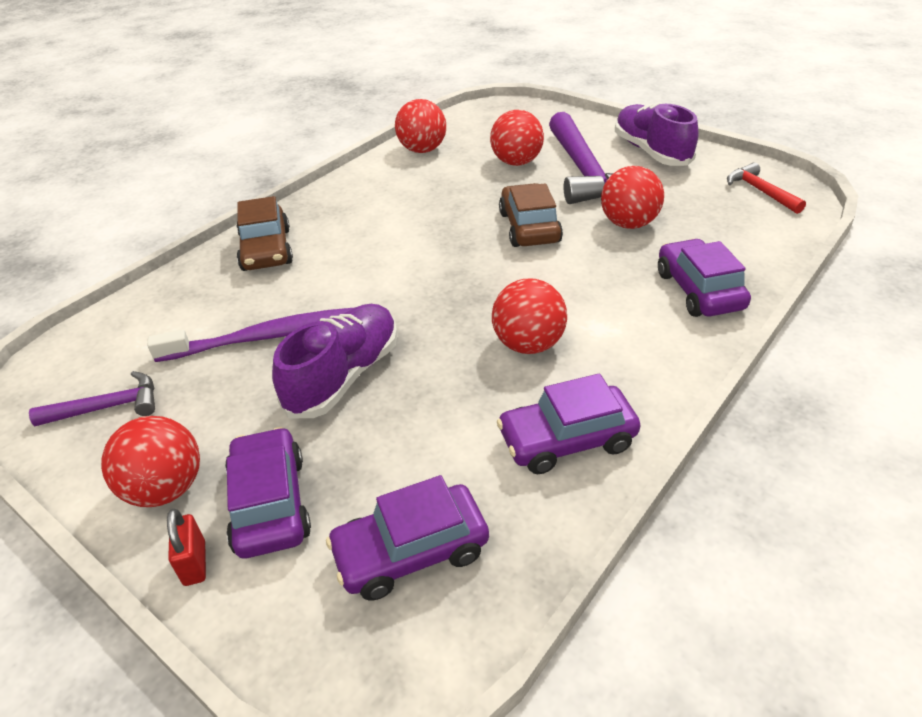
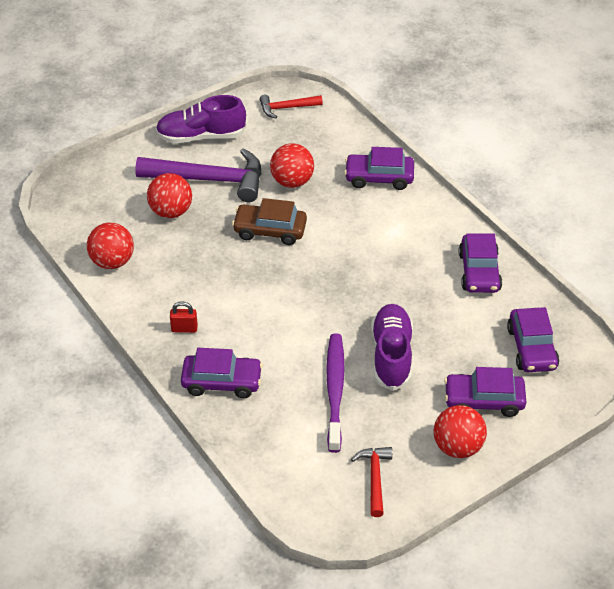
camera: 75 degrees left, 5 degrees up
purple hammer [29,371,155,426] -> red hammer [351,447,392,517]
red padlock [167,509,206,586] -> red padlock moved to [170,301,198,333]
brown car [237,196,293,271] -> purple car [181,348,263,398]
purple shoe [272,304,397,418] -> purple shoe turned 45 degrees clockwise [371,304,413,391]
red ball [492,279,567,354] -> none

